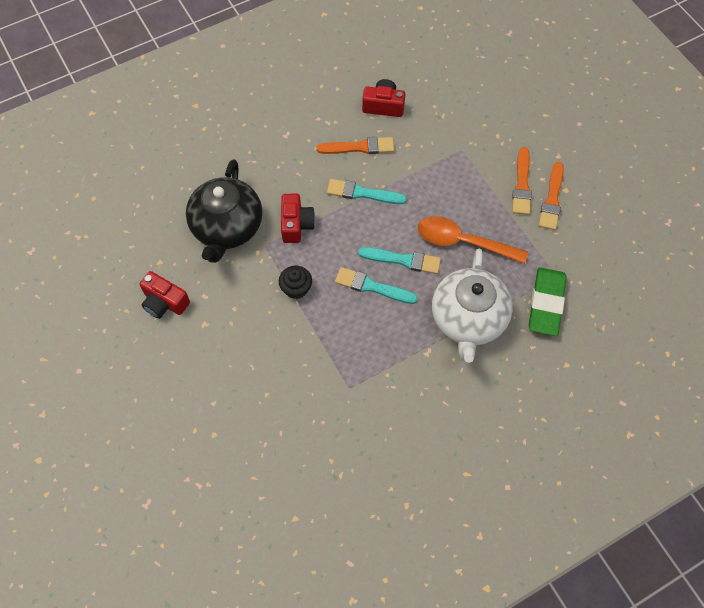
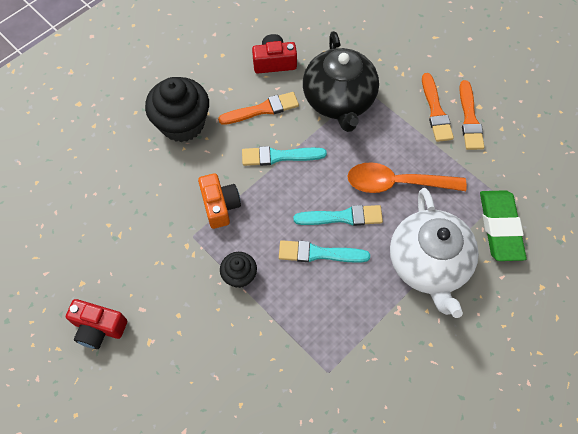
camera: 15 degrees left, 0 degrees up
black teapot [186,159,262,263] -> black teapot moved to [303,31,379,132]
red camera [281,194,315,243] -> orange camera [198,173,241,229]
none -> black cupcake [145,77,209,142]

